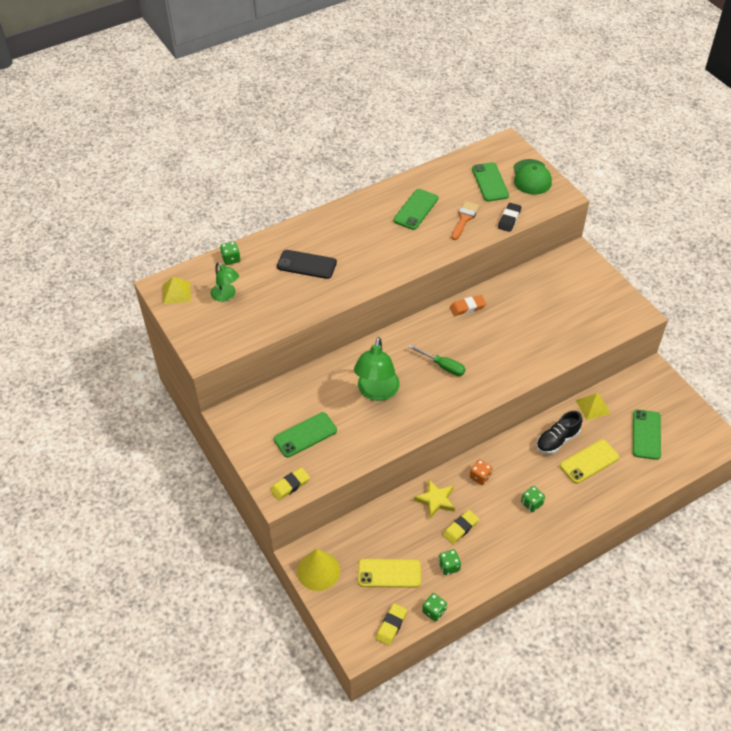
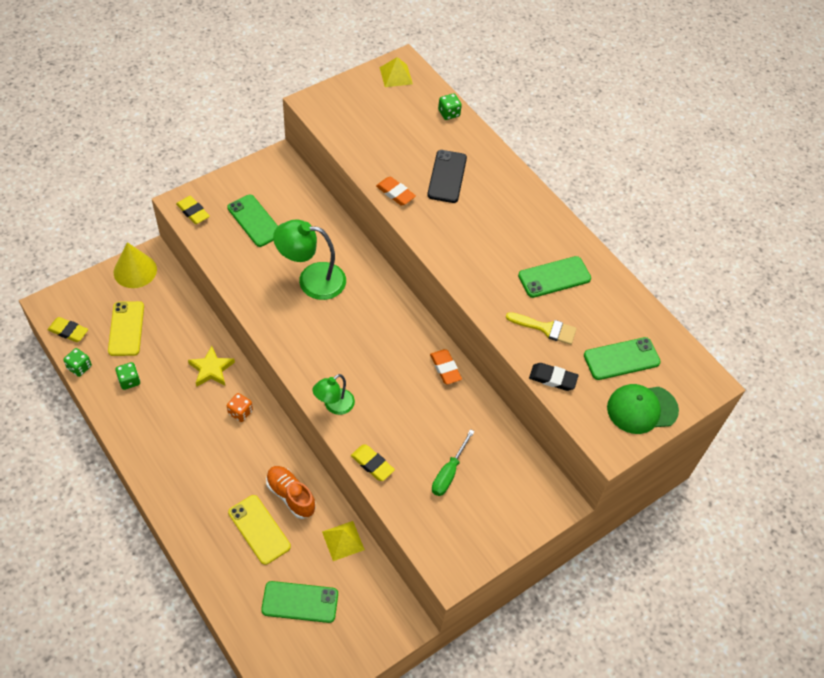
camera: 80 degrees right, 5 degrees up
green lamp [211,262,239,302] -> green lamp moved to [313,374,355,415]
green phone [393,189,438,230] -> green phone turned 45 degrees counterclockwise [518,256,591,298]
green screwdriver [408,345,466,376] -> green screwdriver moved to [432,429,475,496]
yellow eraser [443,510,479,544] -> yellow eraser moved to [351,444,395,481]
orange brush [451,201,479,240] -> yellow brush [506,312,577,345]
green dice [521,486,545,512] -> none
black shoe [536,411,582,454] -> orange shoe [266,466,316,519]
none -> orange eraser [376,176,416,206]

